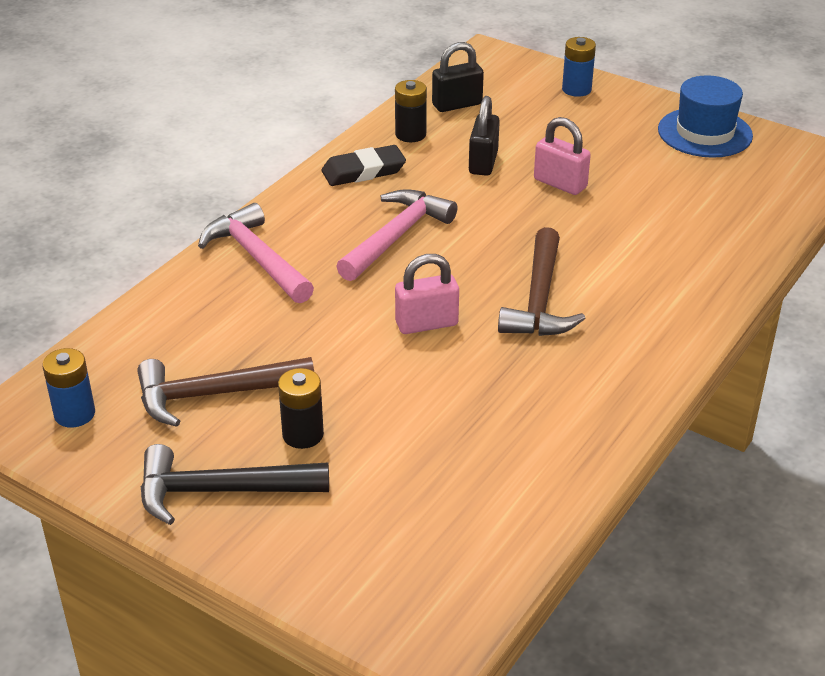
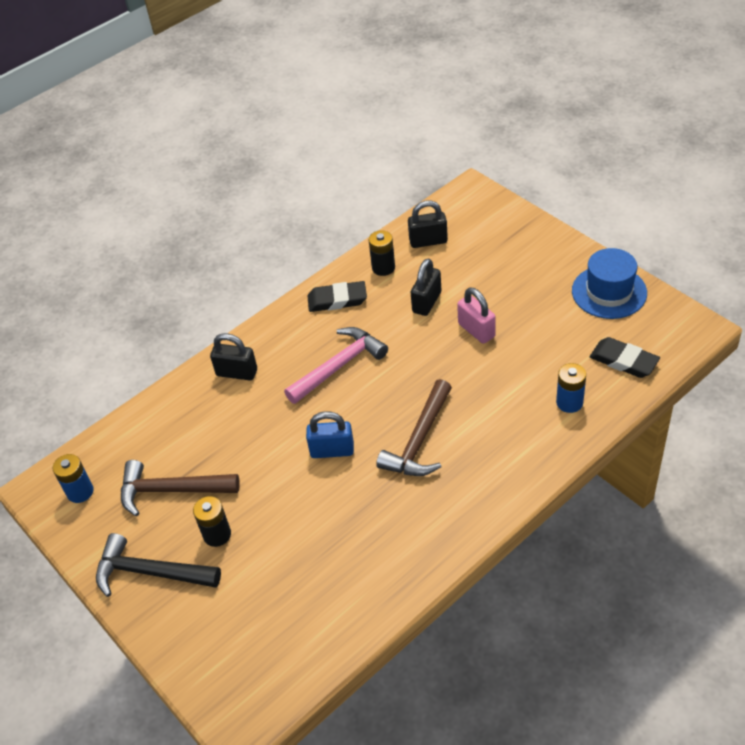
camera: 20 degrees right, 10 degrees up
pink hammer [198,203,314,303] -> black padlock [210,333,257,380]
pink padlock [395,254,459,334] -> blue padlock [306,411,354,458]
blue battery [562,37,596,97] -> blue battery moved to [556,363,586,413]
none -> black eraser [590,337,660,378]

